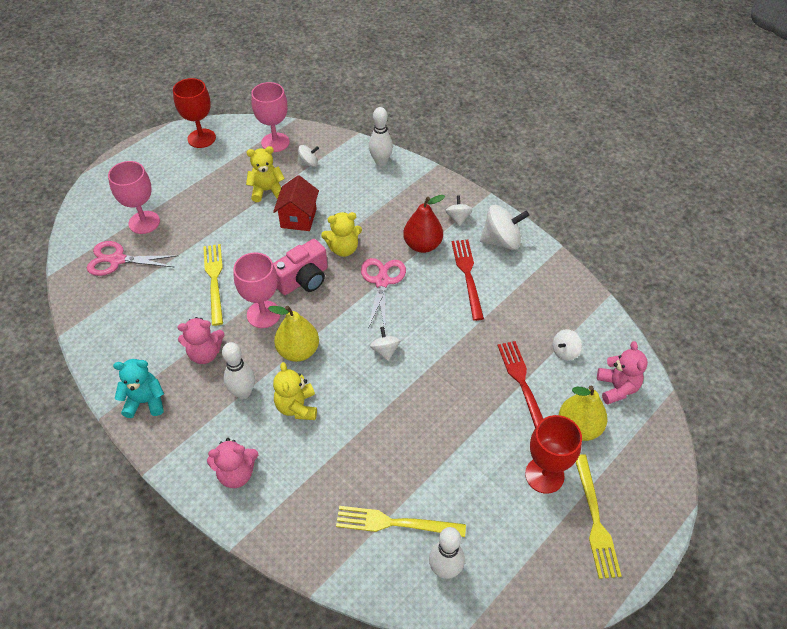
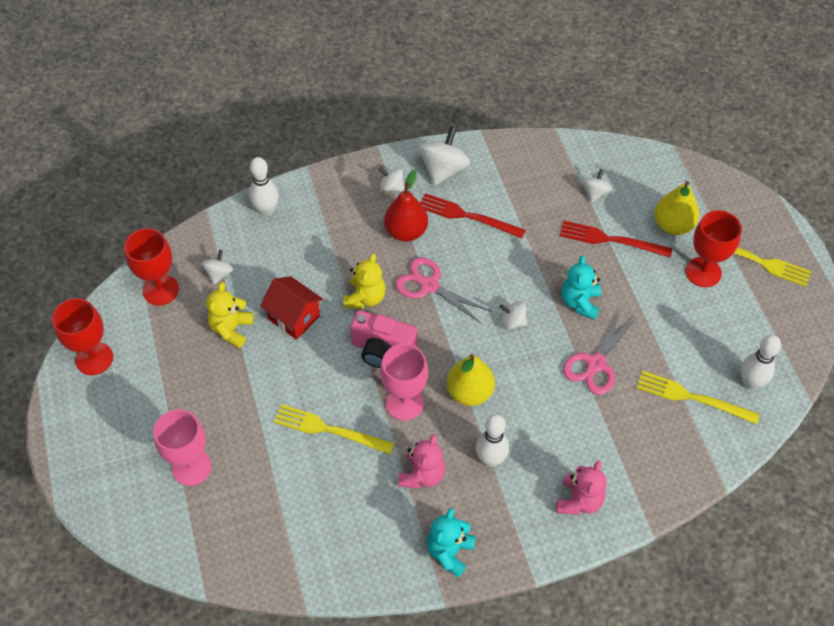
camera: 60 degrees left, 5 degrees up
pink scissors [87,241,178,276] -> pink scissors moved to [563,310,638,395]
pink goblet [251,82,290,152] -> red goblet [124,228,179,305]
pink camera [273,239,328,295] -> pink camera turned 120 degrees clockwise [350,310,417,368]
yellow teddy bear [273,362,317,420] -> none
yellow fork [336,506,466,537] -> yellow fork turned 75 degrees clockwise [637,371,760,424]
white spinning top [552,329,582,361] -> white spinning top turned 150 degrees counterclockwise [582,169,612,202]
pink teddy bear [597,341,648,405] -> none
none -> turquoise teddy bear [561,255,601,320]

